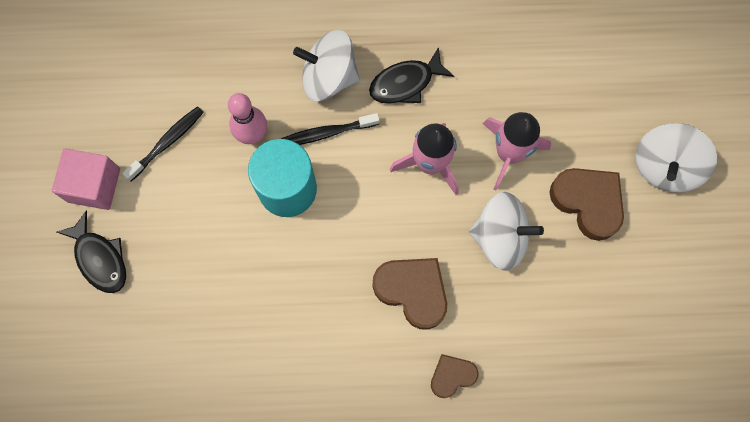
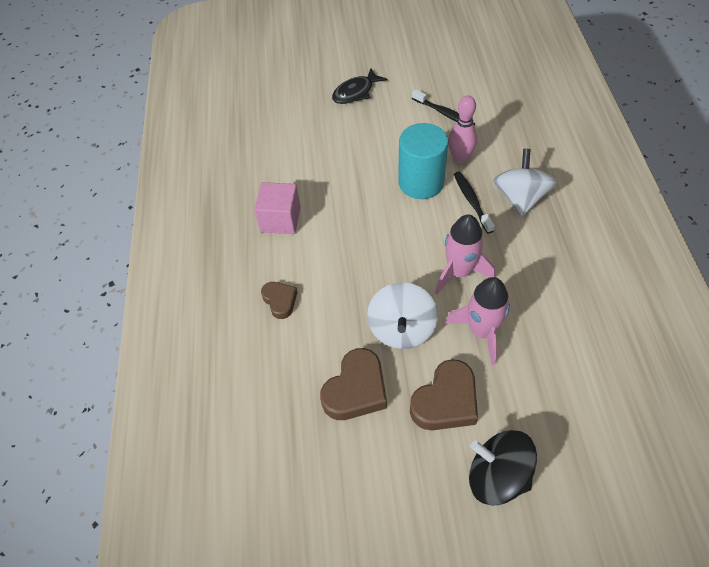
camera: 90 degrees right, 20 degrees down
pink cube [52,148,120,210] -> pink cube moved to [254,182,301,234]
black fish [369,47,454,104] -> none
brown heart [373,258,447,330] -> brown heart moved to [320,348,387,420]
white spinning top [636,123,717,192] -> black spinning top [469,430,537,505]

